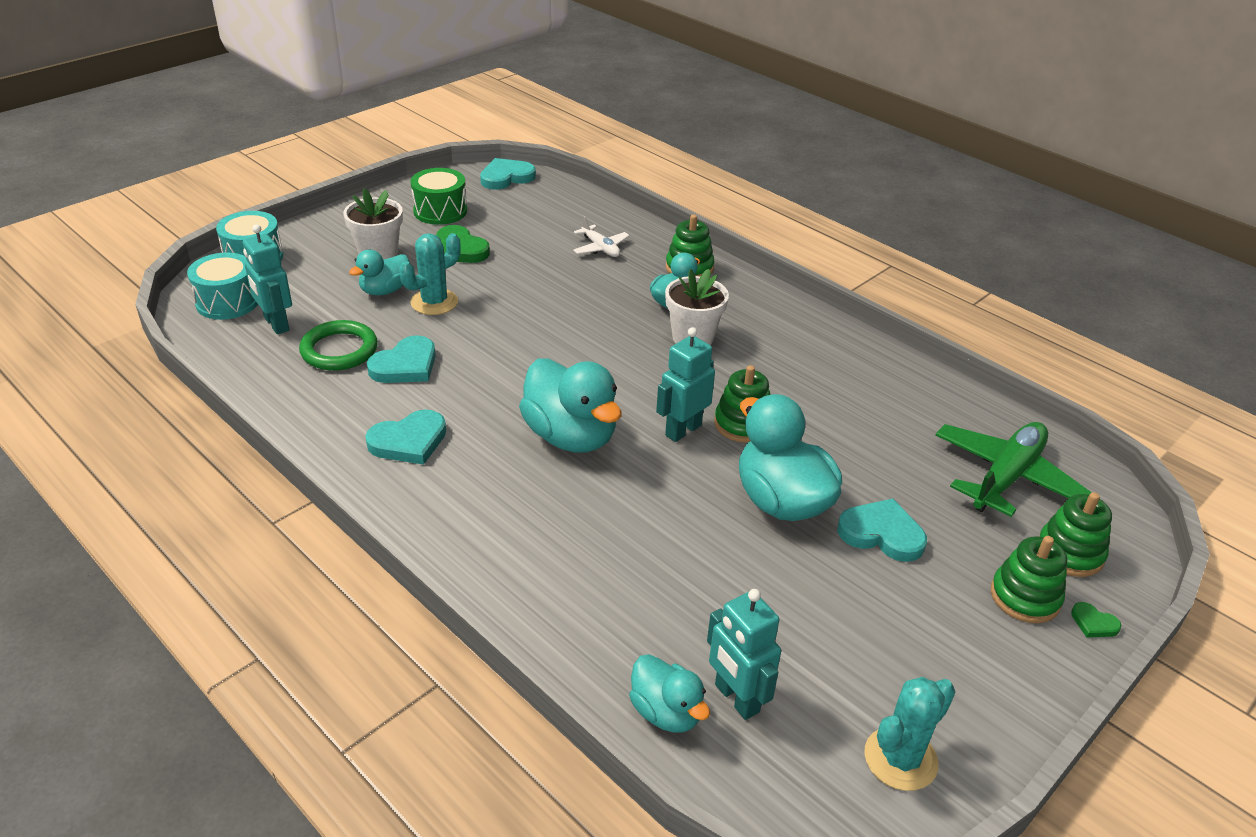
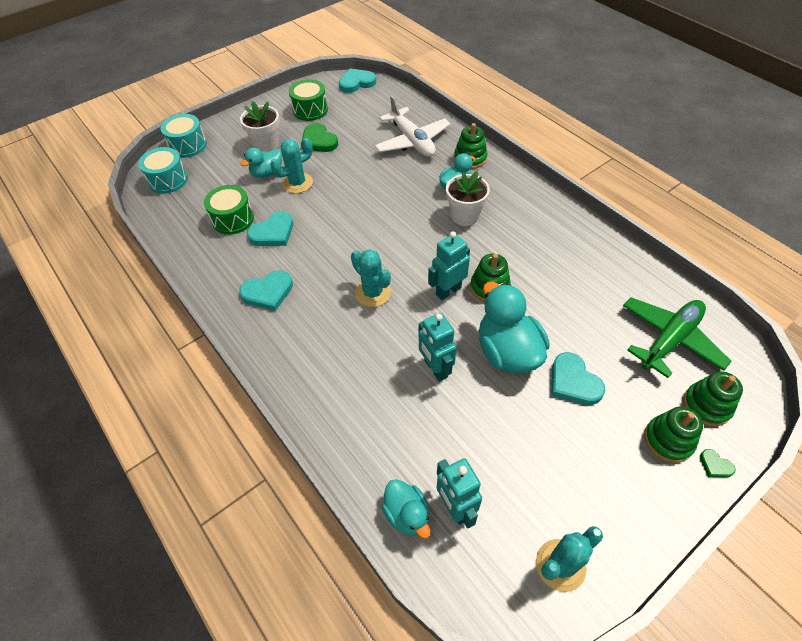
camera: 10 degrees right, 15 degrees up
turquoise robot [243,224,292,334] -> turquoise robot moved to [419,313,457,382]
green ring [299,320,378,371] -> green drum [204,185,254,235]
turquoise duck [519,358,621,453] -> turquoise cactus [351,249,391,307]
white plane [573,215,630,257] -> white plane [374,95,451,157], size x1.92
turquoise heart [837,499,927,562] -> turquoise heart turned 150 degrees counterclockwise [551,352,605,405]

